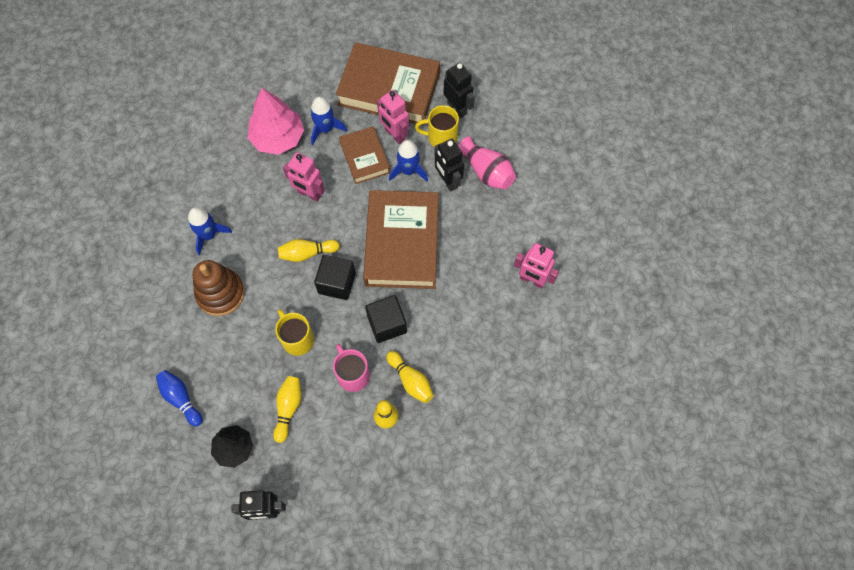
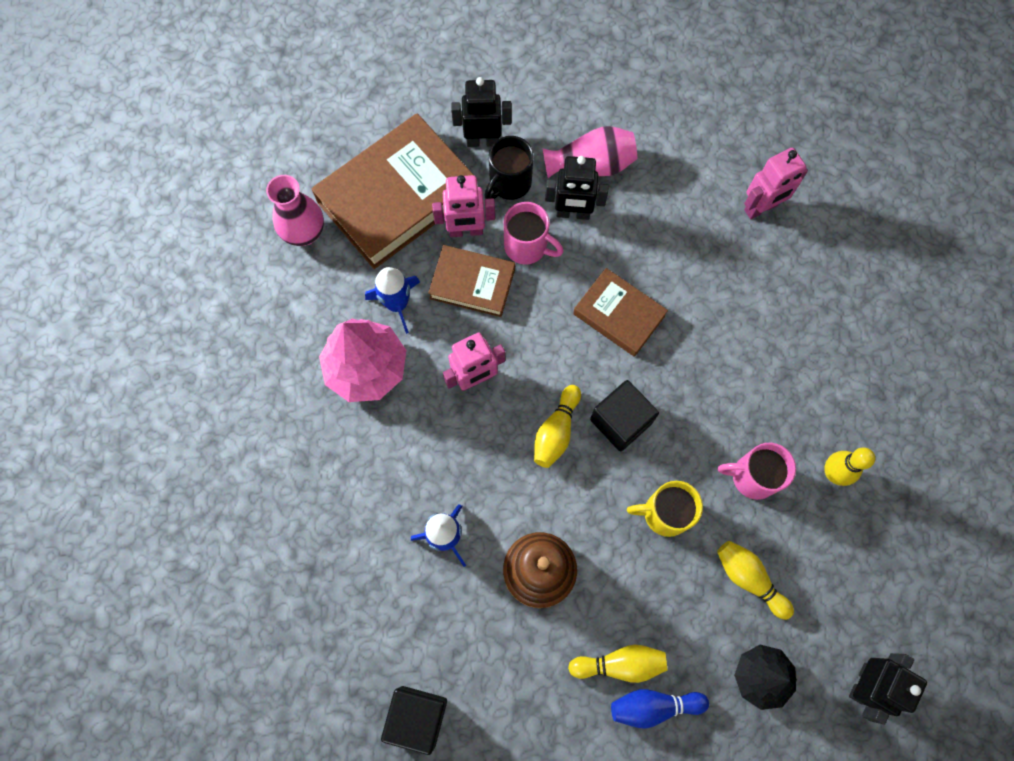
camera: 55 degrees left, 5 degrees up
brown book [363,190,439,289] -> brown book [573,268,668,357], size x0.55
black cube [365,295,407,343] -> black cube moved to [381,686,447,755]
yellow bowling pin [386,351,434,403] -> yellow bowling pin moved to [568,645,667,683]
blue rocket [389,140,428,181] -> pink mug [504,202,564,265]
yellow mug [415,105,459,147] -> black mug [484,136,534,200]
none -> pink vase [266,175,324,246]

